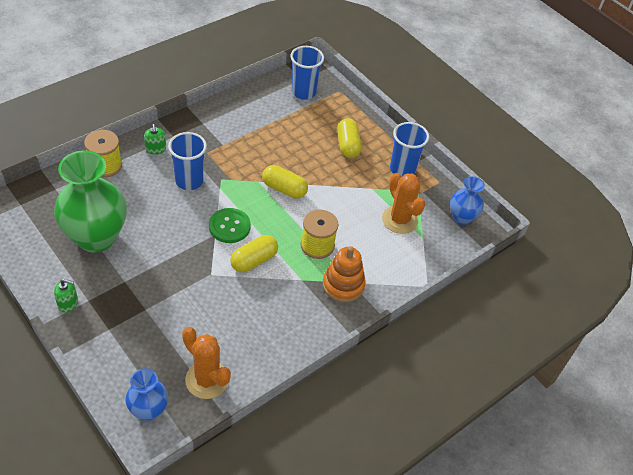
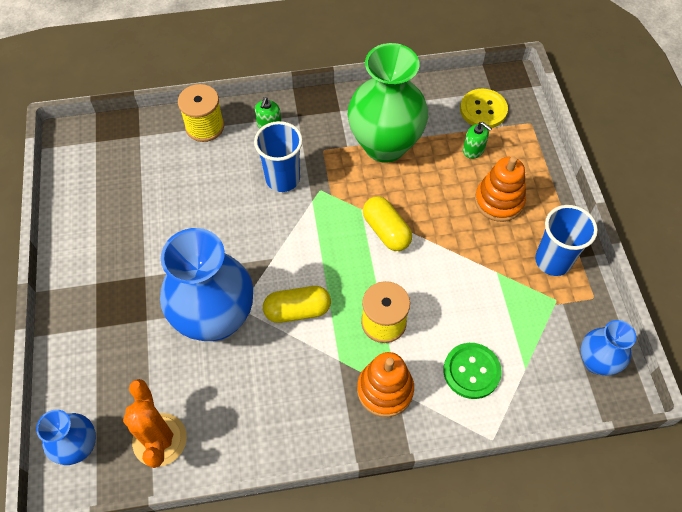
camera: 35 degrees right, 10 degrees up
green vase [54,150,127,253] -> green vase moved to [348,43,428,163]
green soap dispenser [54,279,78,313] -> green soap dispenser moved to [463,122,492,159]
green button [209,208,251,243] -> green button moved to [443,343,502,399]
blue cup [290,46,324,100] -> yellow button [460,89,508,128]
yellow capsule [337,118,362,158] -> orange stacking toy [475,156,526,222]
orange cactus [382,173,425,234] -> none
none -> blue vase [160,228,253,341]

